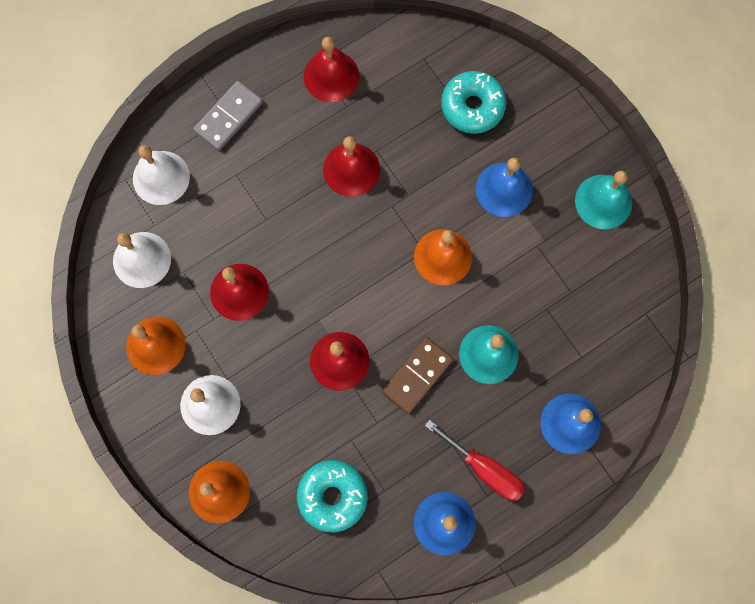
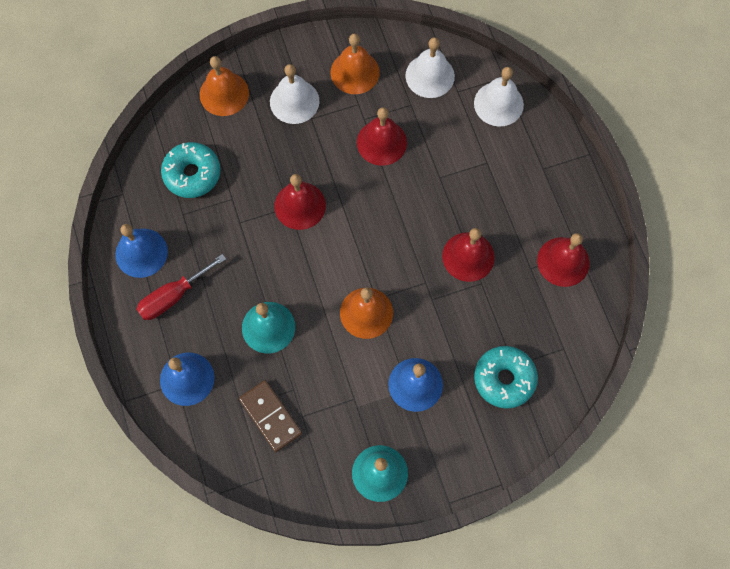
camera: 105 degrees right, 5 degrees down
grey domino [193,81,263,151] -> none
brown domino [382,337,454,414] -> brown domino moved to [239,380,302,452]

